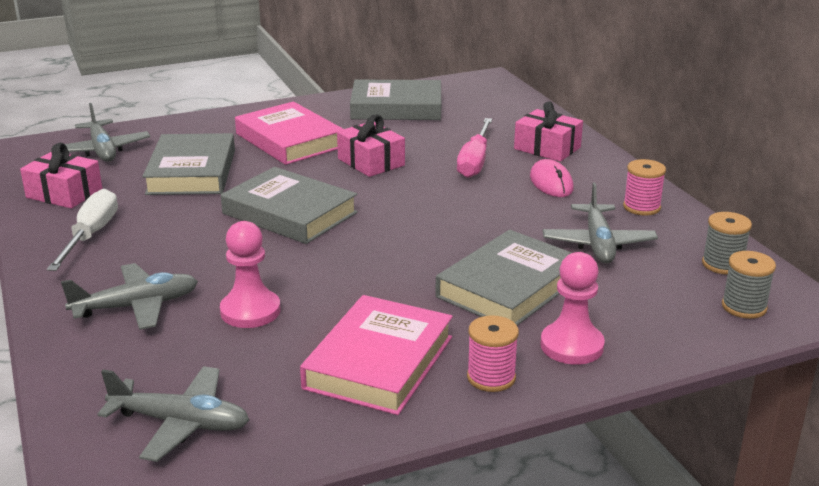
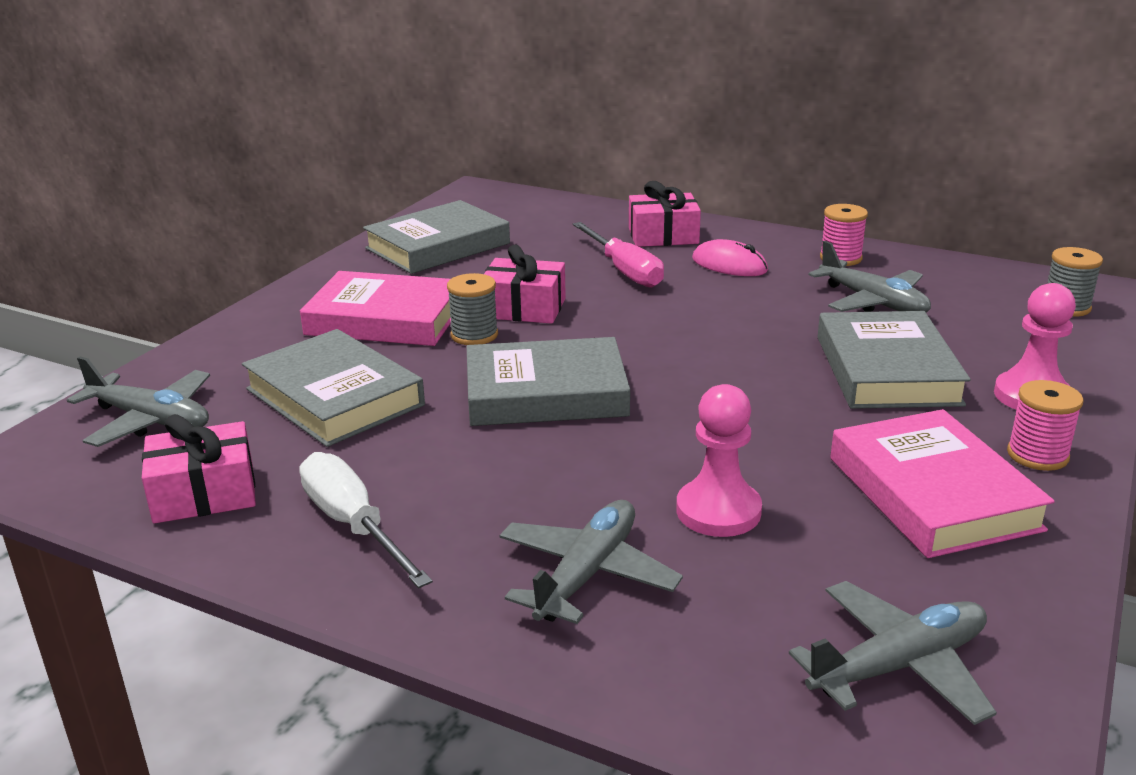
camera: 40 degrees left, 0 degrees up
grey spool [702,212,752,275] -> grey spool moved to [447,273,498,345]

